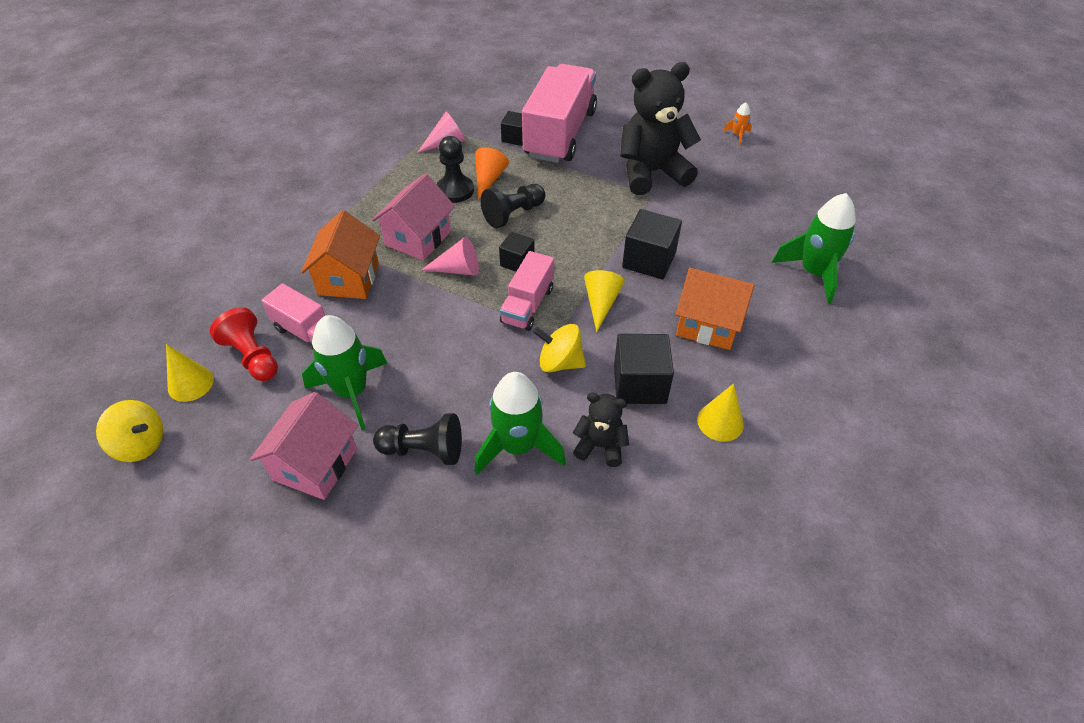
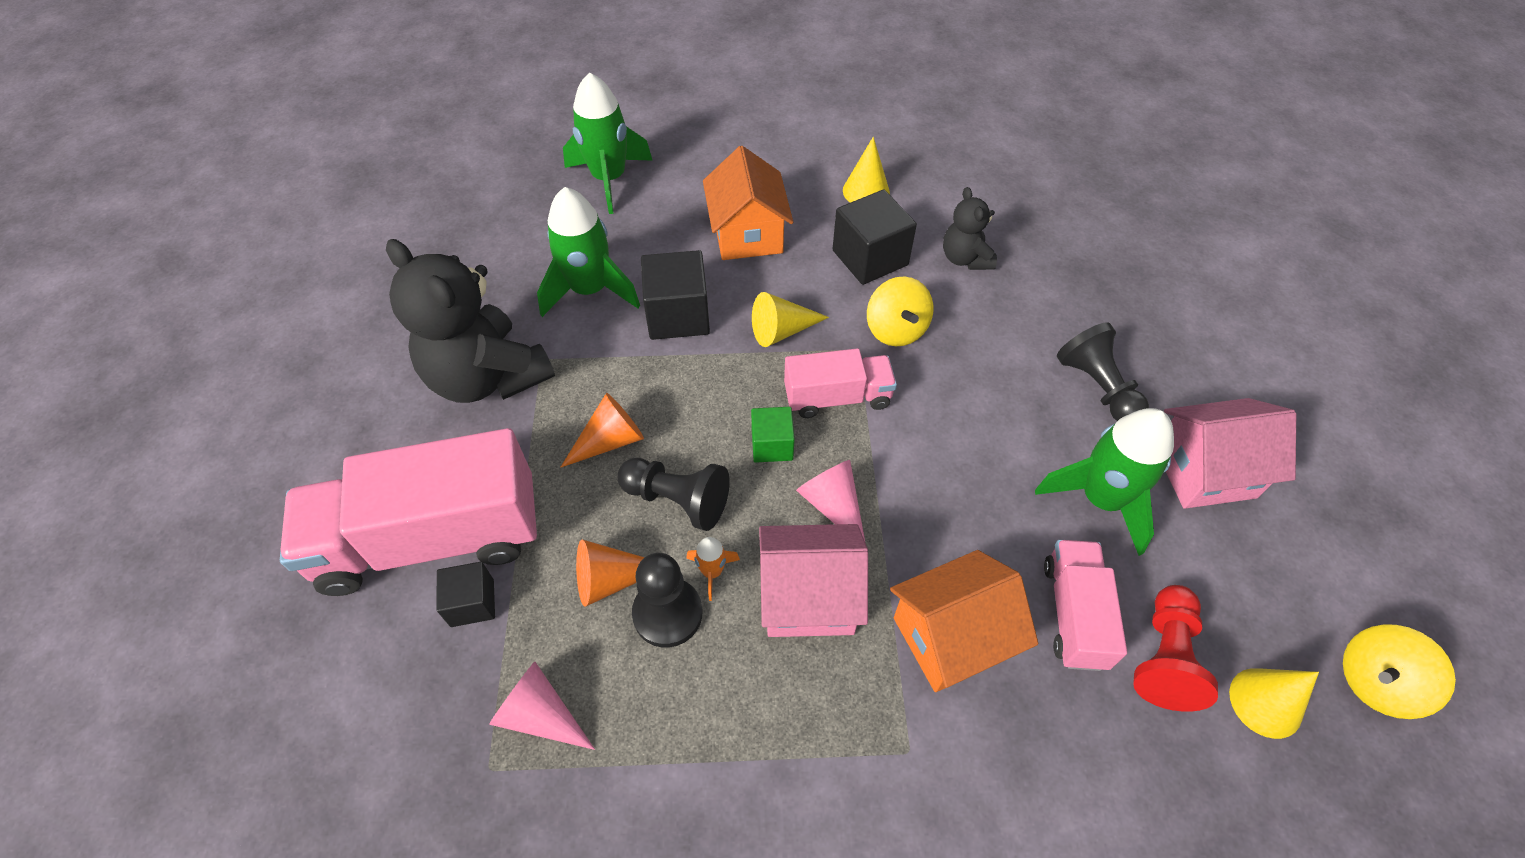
camera: 120 degrees left, 5 degrees up
yellow spinning top [96,400,163,462] -> yellow spinning top turned 105 degrees counterclockwise [1343,624,1456,719]
green rocket [475,372,566,474] -> green rocket moved to [537,187,640,317]
black cube [499,232,534,272] -> green cube [751,407,795,463]
orange rocket [723,102,752,145] -> orange rocket moved to [686,537,740,601]
none -> orange cone [560,393,644,468]

